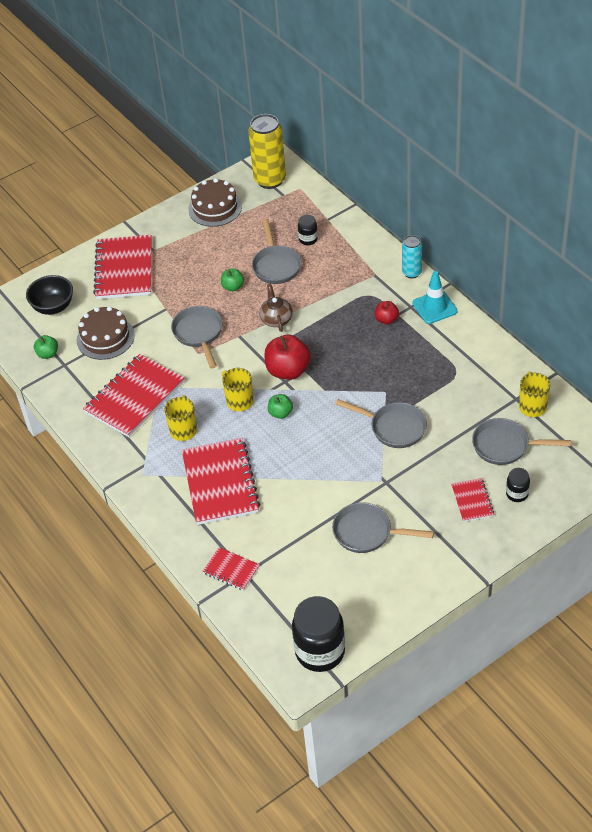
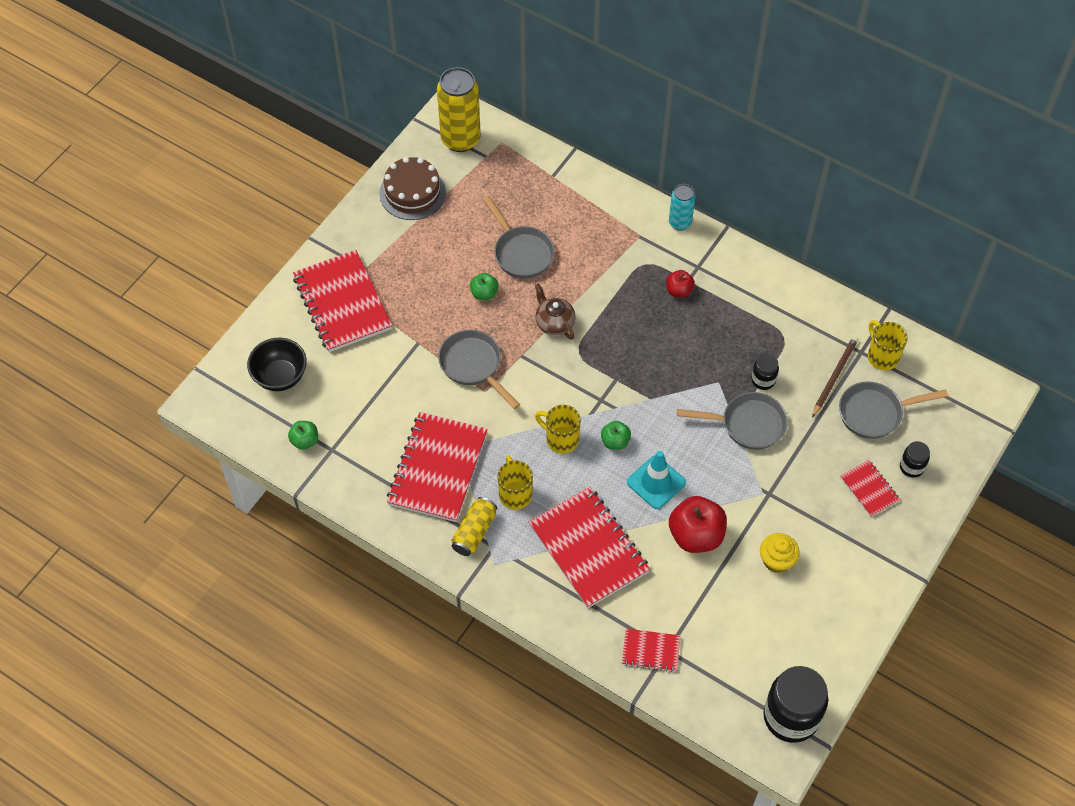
camera: 25 degrees left, 10 degrees up
brown cake [77,306,135,360] -> none
red apple [264,335,311,380] -> red apple moved to [669,496,727,553]
black jar [298,215,318,245] -> black jar moved to [751,354,779,390]
grey pan [332,502,434,553] -> yellow cupcake [760,533,800,573]
turquoise traffic cone [412,271,458,324] -> turquoise traffic cone moved to [627,451,686,509]
none -> yellow can [452,497,497,556]
none -> brown pencil [812,336,858,418]

